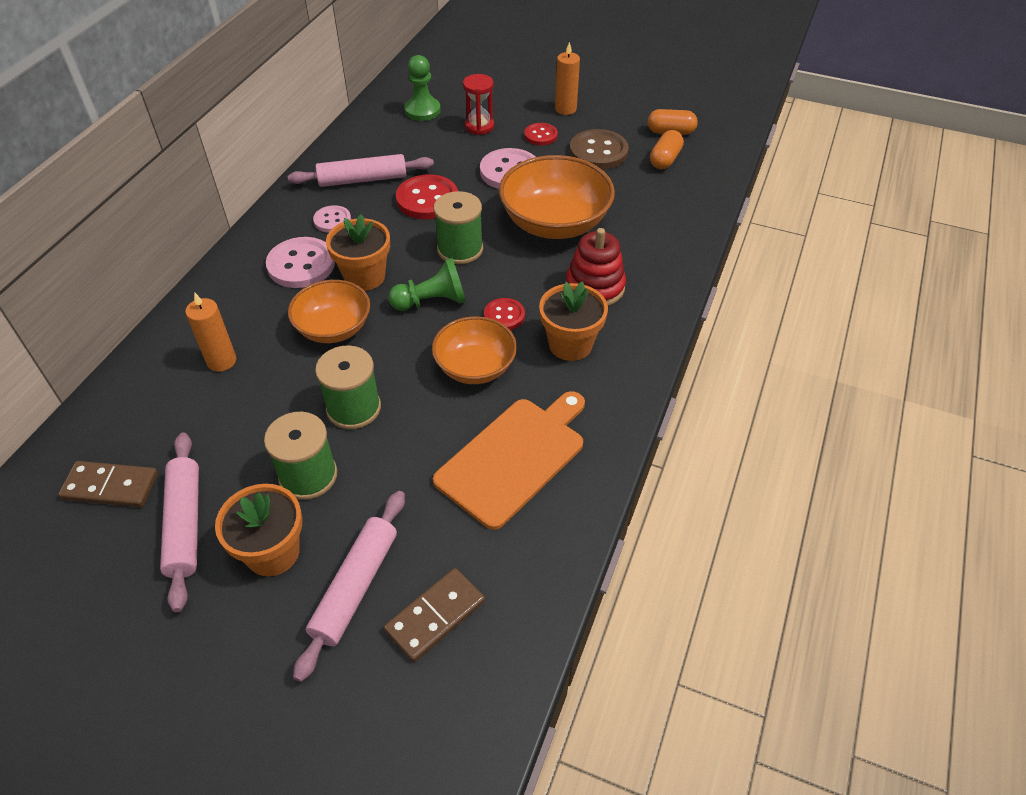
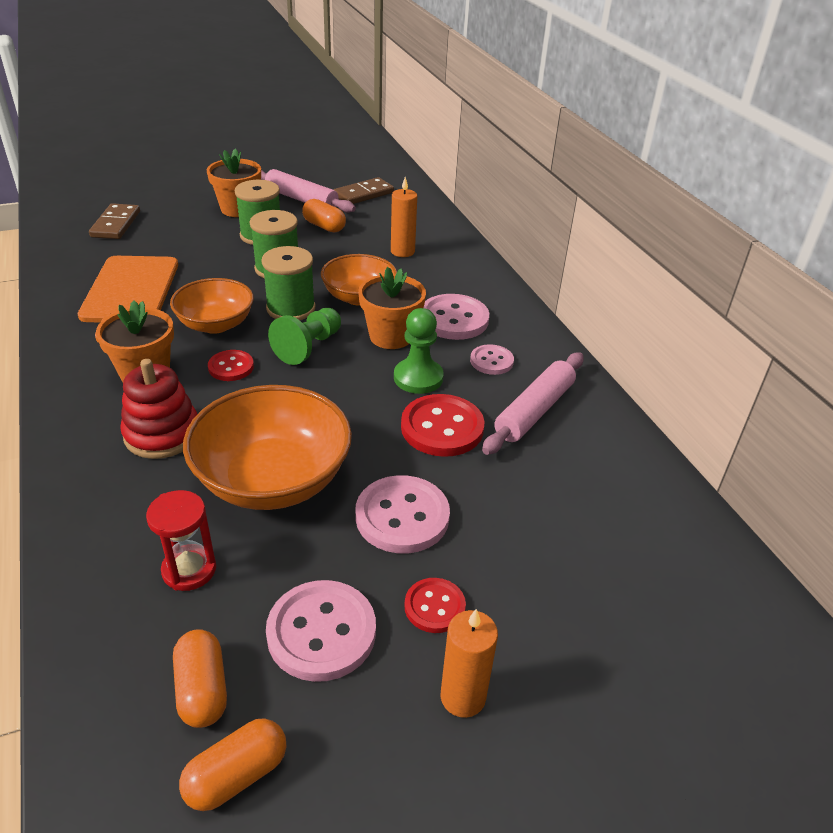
camera: 135 degrees right, 10 degrees down
pink rolling pin [293,491,405,682] -> none
green pawn [405,55,441,121] -> green pawn moved to [394,308,444,394]
green spool [434,191,483,264] -> green spool moved to [261,246,315,320]
red hourglass [463,74,494,135] -> red hourglass moved to [146,490,216,591]
brown button [570,129,629,170] -> pink button [266,580,376,682]
none -> orange capsule [302,199,346,233]

